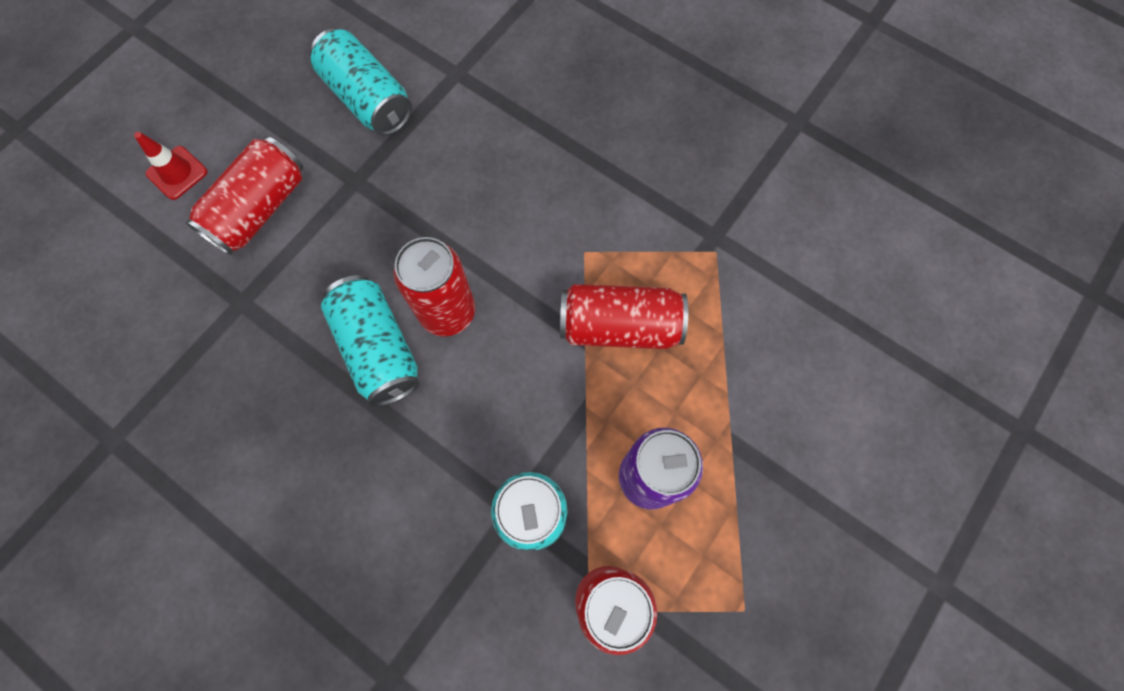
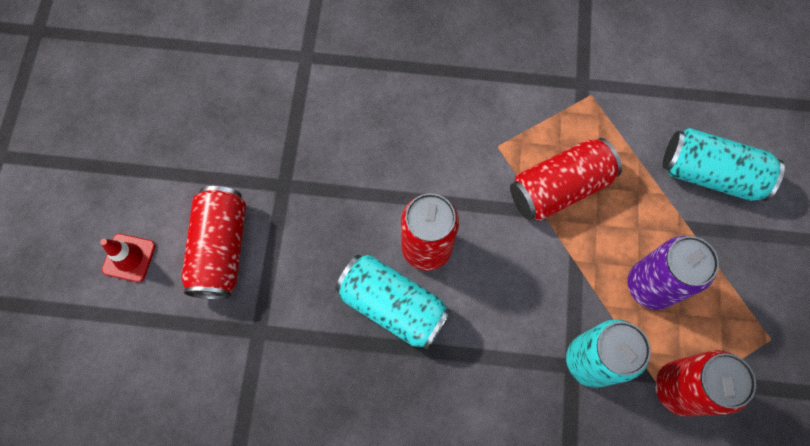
camera: 30 degrees left, 0 degrees up
turquoise can [310,29,412,136] -> turquoise can moved to [663,128,785,201]

